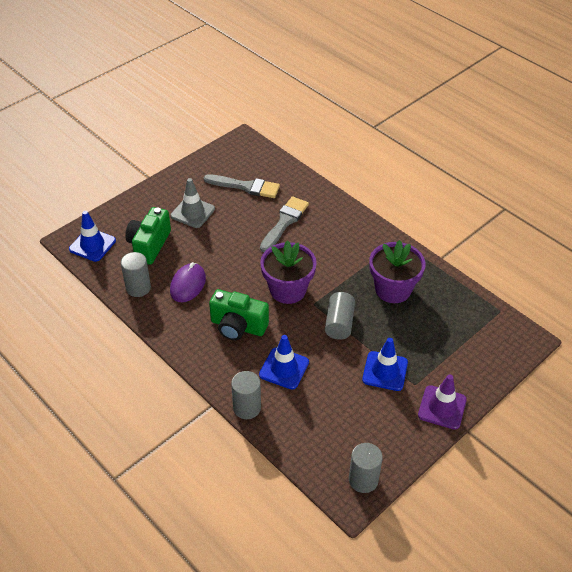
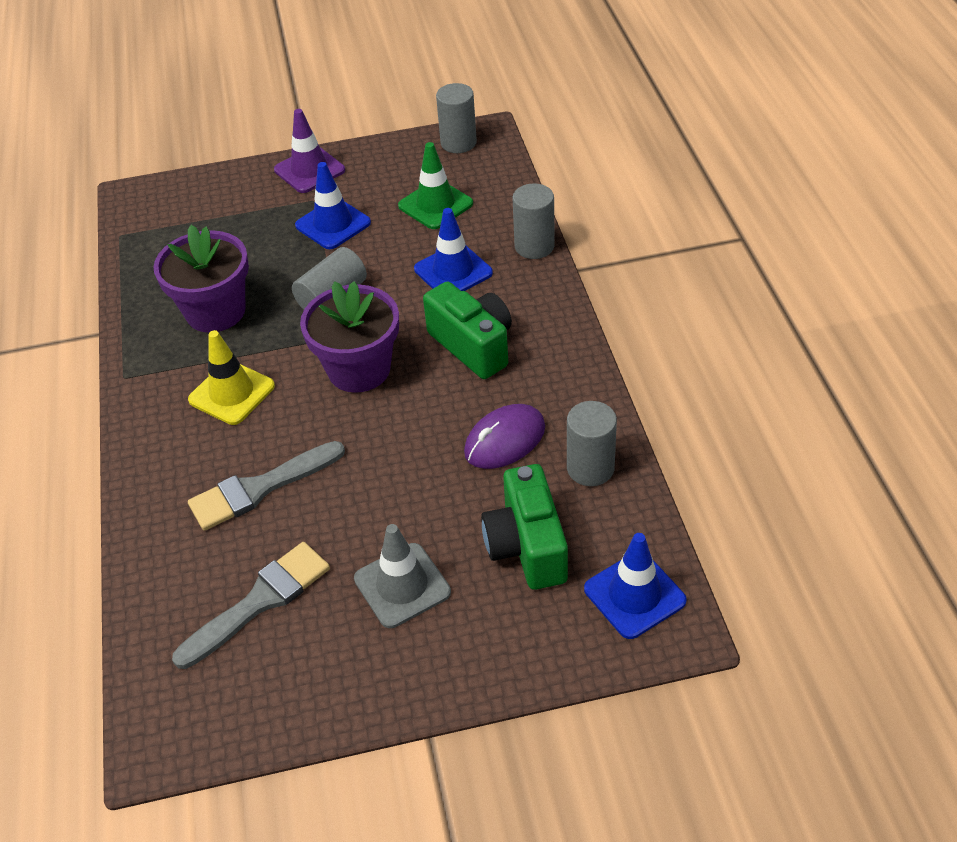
camera: 145 degrees left, 0 degrees up
green camera [125,207,171,265] -> green camera turned 120 degrees clockwise [481,464,568,590]
grey brush [204,174,280,198] -> grey brush turned 90 degrees clockwise [172,542,330,669]
none -> yellow traffic cone [188,330,275,425]
none -> green traffic cone [398,142,473,229]

